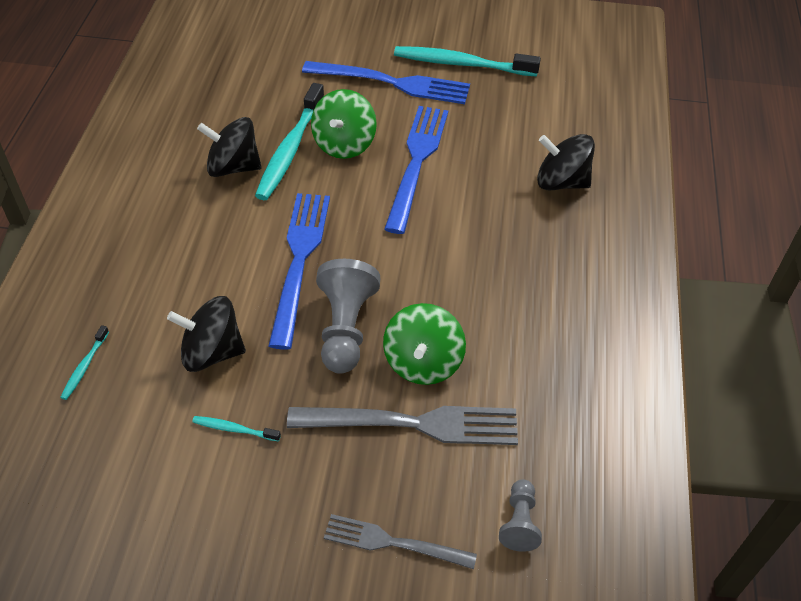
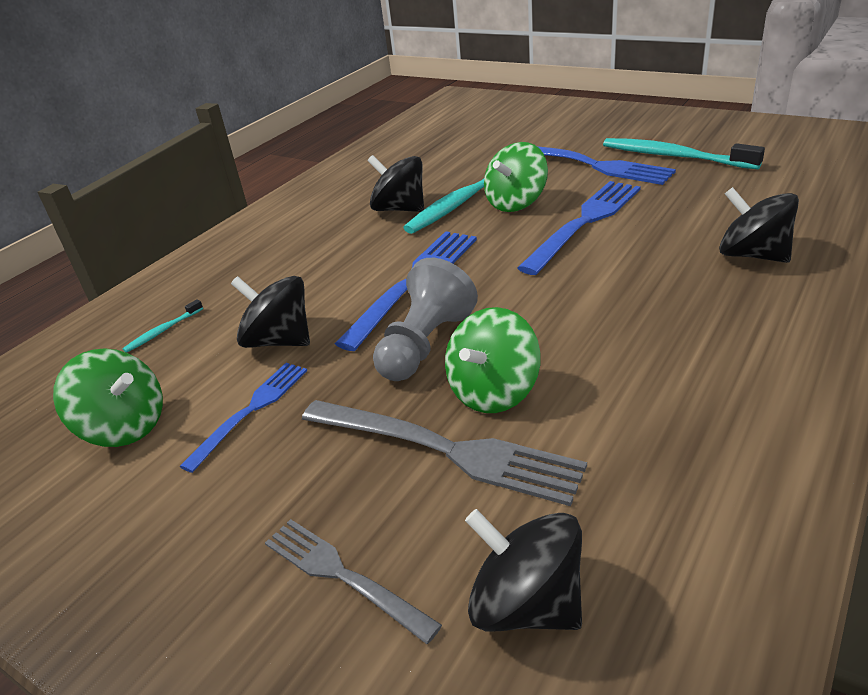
camera: 30 degrees right, 15 degrees down
turquoise toothbrush [192,416,281,442] -> blue fork [179,363,307,473]
grey pawn [499,479,542,552] -> black spinning top [465,509,582,632]
none -> green spinning top [53,348,163,447]

